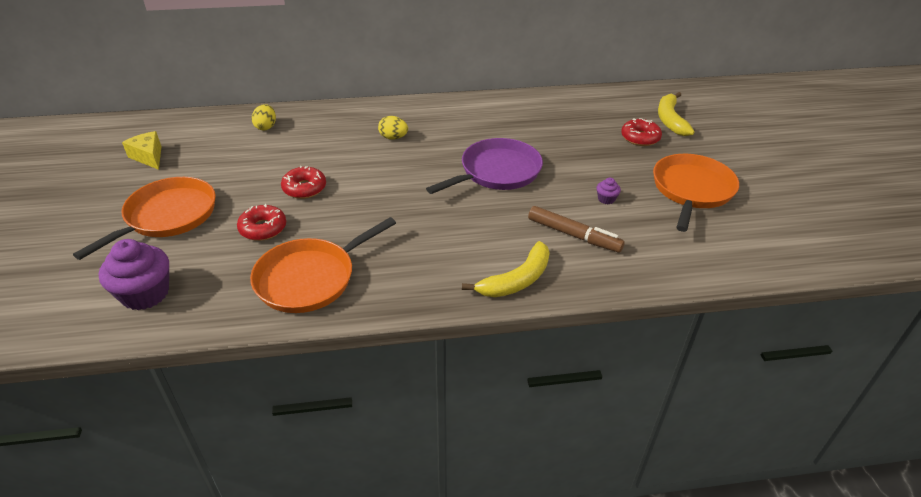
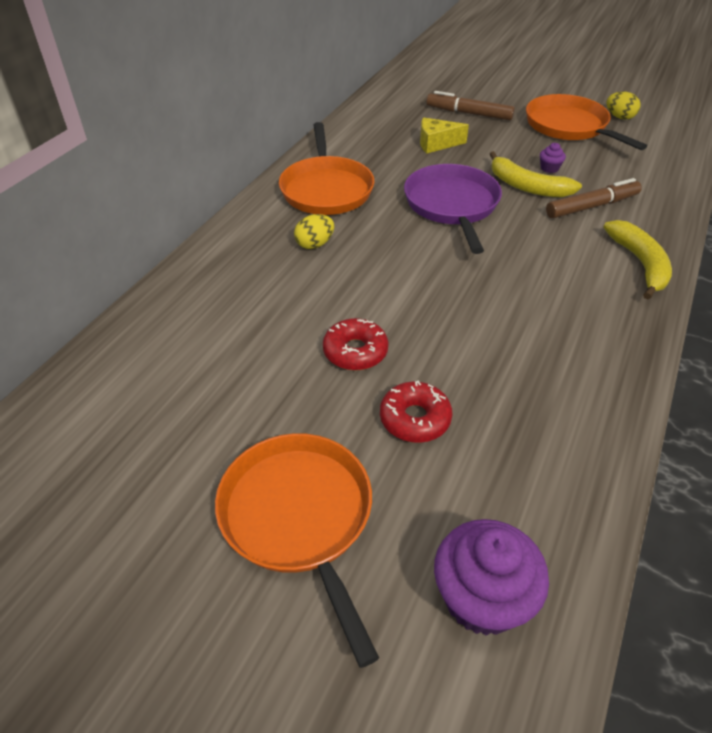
camera: 55 degrees left, 5 degrees up
yellow cheese [122,131,161,170] -> yellow cheese moved to [420,117,469,153]
orange pan [250,217,396,313] -> orange pan moved to [279,122,374,215]
yellow egg [252,104,276,131] -> yellow egg moved to [607,92,641,120]
red donut [621,118,662,146] -> brown marker [426,91,515,120]
yellow banana [658,92,694,136] -> yellow banana moved to [489,151,582,197]

